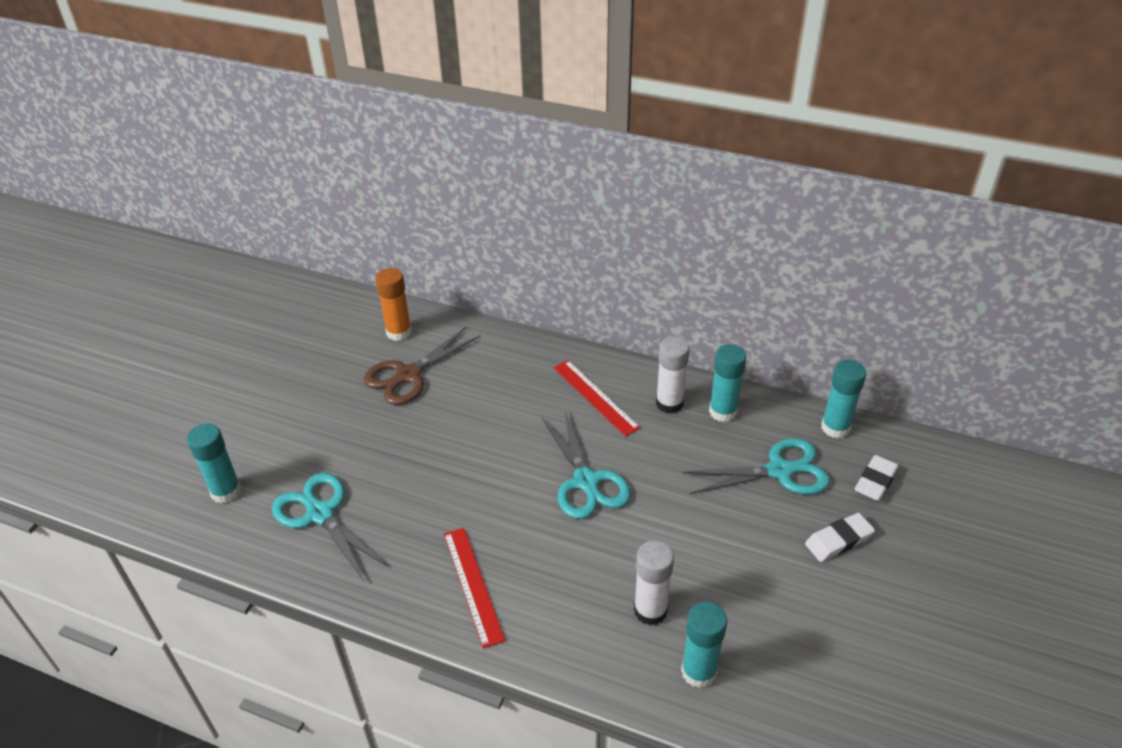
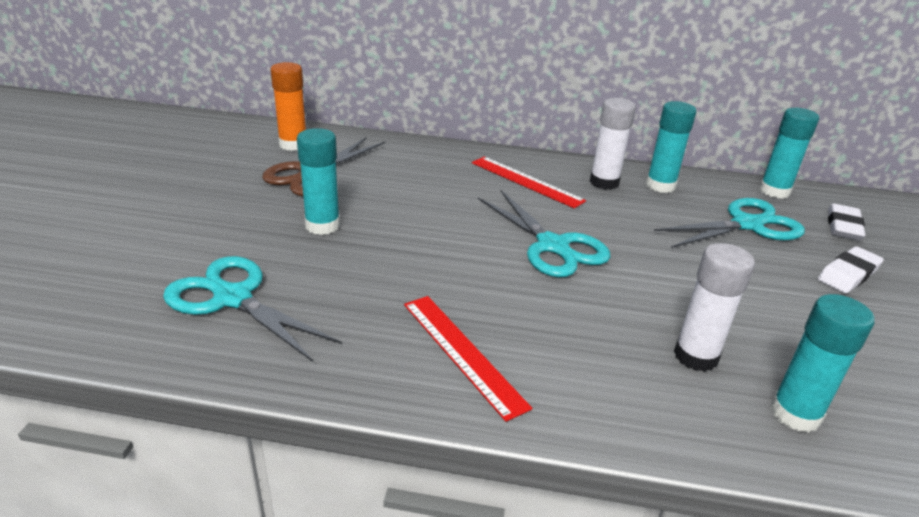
camera: 15 degrees left, 10 degrees down
turquoise glue stick [187,423,242,503] -> turquoise glue stick moved to [297,128,340,235]

